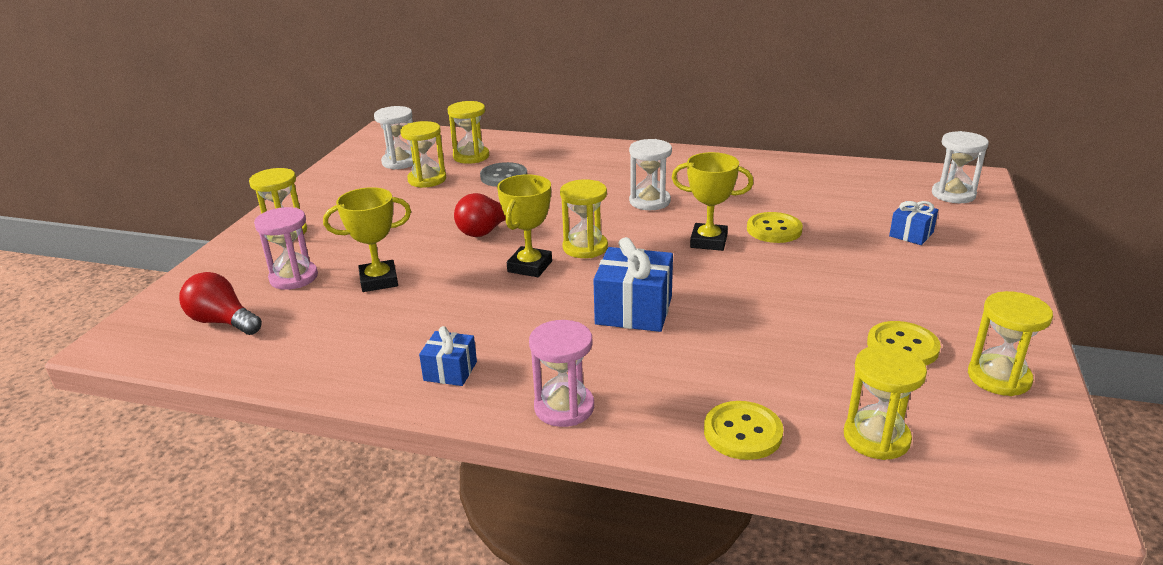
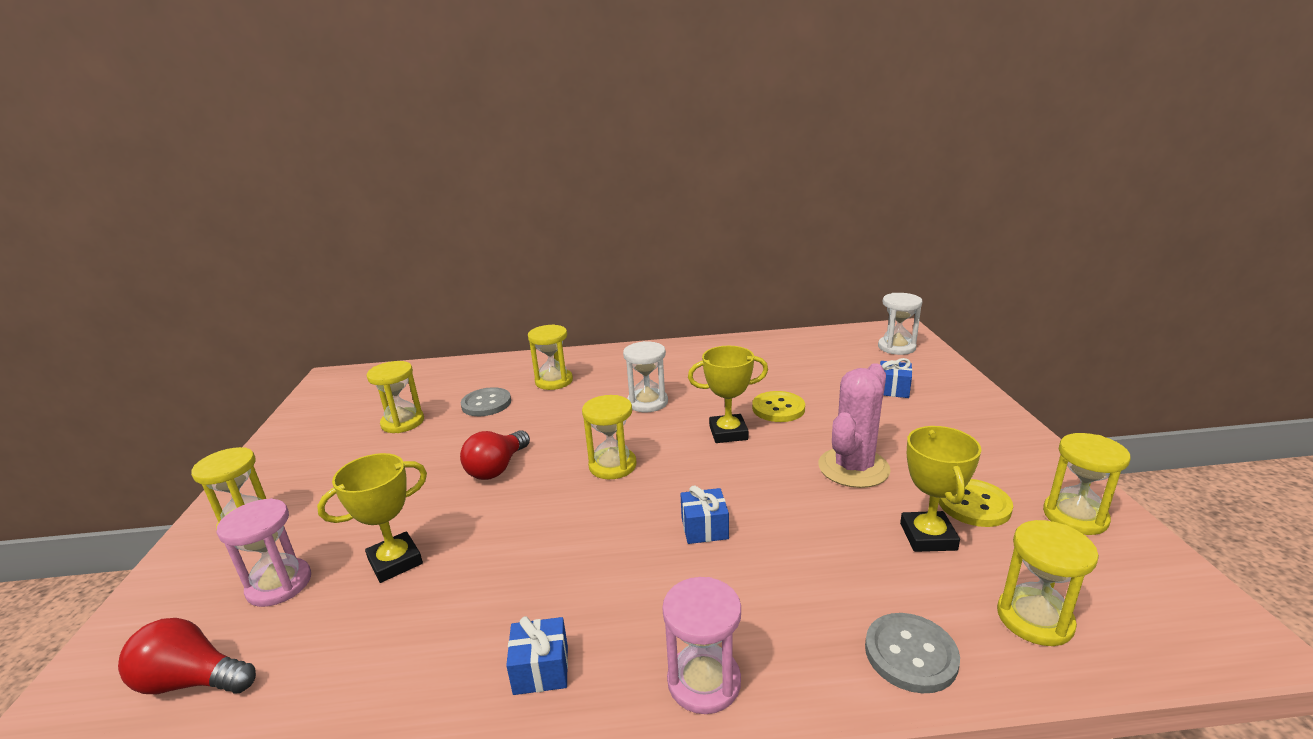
camera: 20 degrees left, 5 degrees down
white hourglass [374,106,413,170] -> none
yellow hourglass [448,101,489,164] -> yellow hourglass moved to [528,324,573,390]
yellow trophy [497,174,552,277] -> yellow trophy moved to [900,426,981,552]
blue gift [593,237,673,332] -> blue gift [680,486,729,544], size x0.57
yellow button [704,401,783,460] -> grey button [865,613,960,693]
none -> pink cactus [819,363,891,488]

